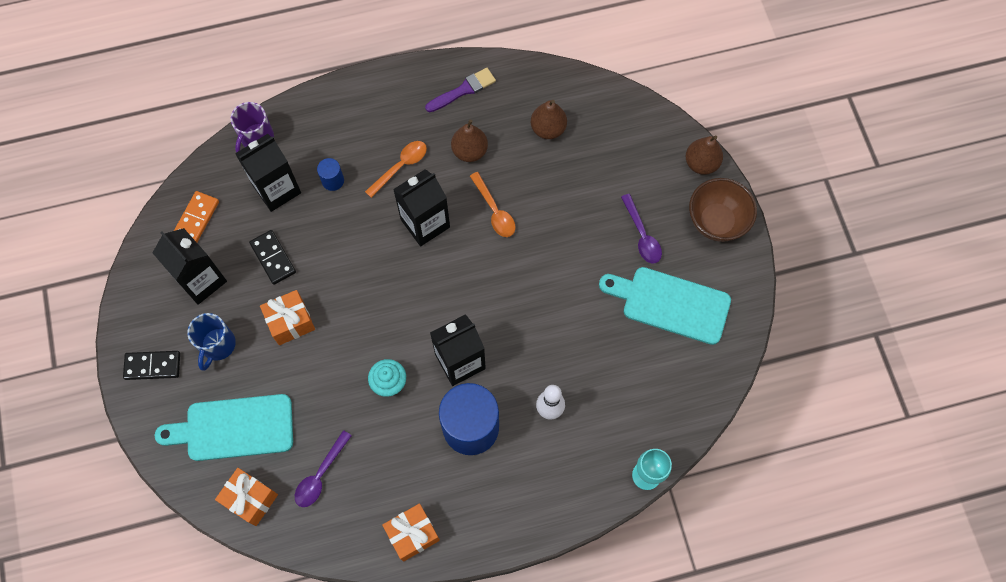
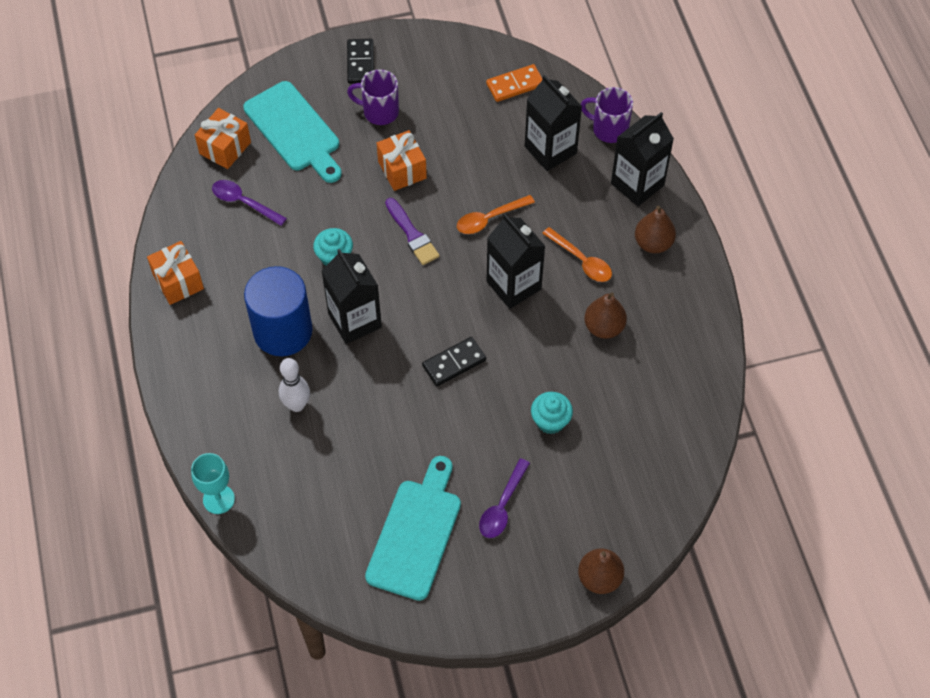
camera: 90 degrees right, 10 degrees down
black carton [153,228,227,305] -> black carton moved to [611,112,674,206]
turquoise cutting board [155,394,293,461] -> turquoise cutting board turned 150 degrees clockwise [243,81,342,183]
orange domino [174,191,219,242] -> orange domino turned 45 degrees counterclockwise [486,64,542,102]
blue mug [187,313,236,371] -> purple mug [347,69,399,125]
black domino [249,230,296,285] -> black domino moved to [422,337,486,386]
blue cylinder [317,158,344,191] -> none
purple brush [425,68,496,112] -> purple brush moved to [385,198,440,265]
orange spoon [470,172,516,237] -> orange spoon moved to [457,195,535,234]
brown pear [531,100,567,139] -> brown pear moved to [635,206,676,253]
purple spoon [621,194,662,264] -> purple spoon turned 45 degrees counterclockwise [479,458,530,538]
brown bowl [689,178,757,242] -> none
none -> turquoise cupcake [531,392,573,434]

